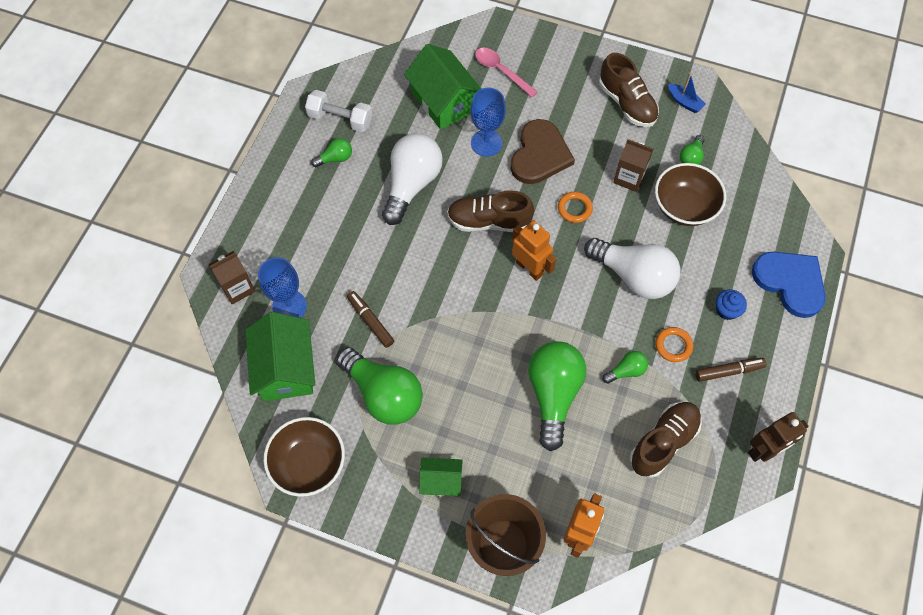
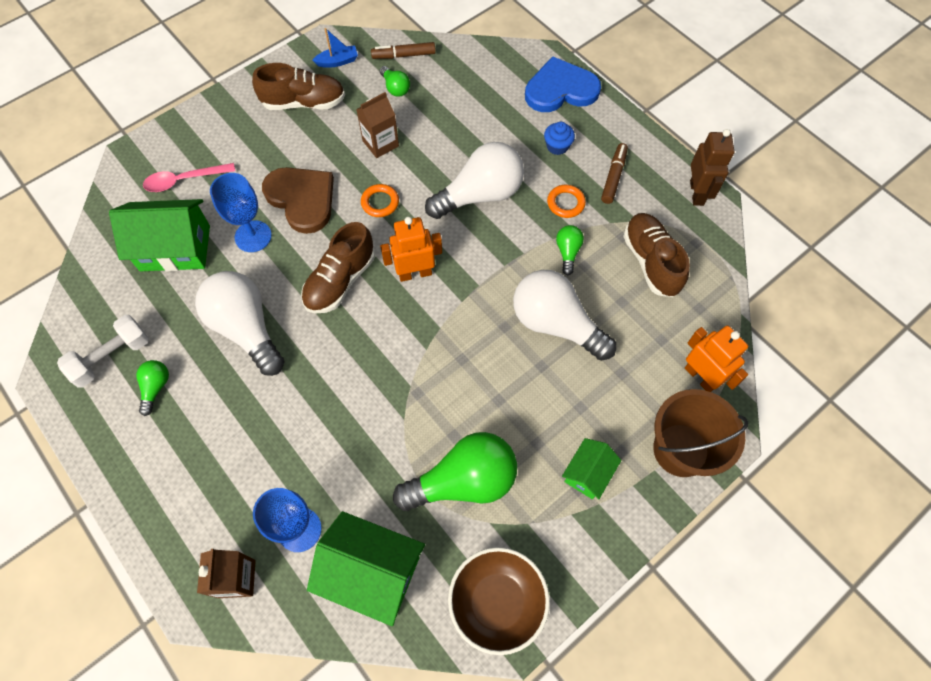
camera: 60 degrees left, 0 degrees up
brown marker [347,291,394,348] -> brown marker moved to [371,42,436,59]
green light bulb [528,341,586,451] -> white light bulb [513,270,616,361]
brown bowl [655,163,726,226] -> none

